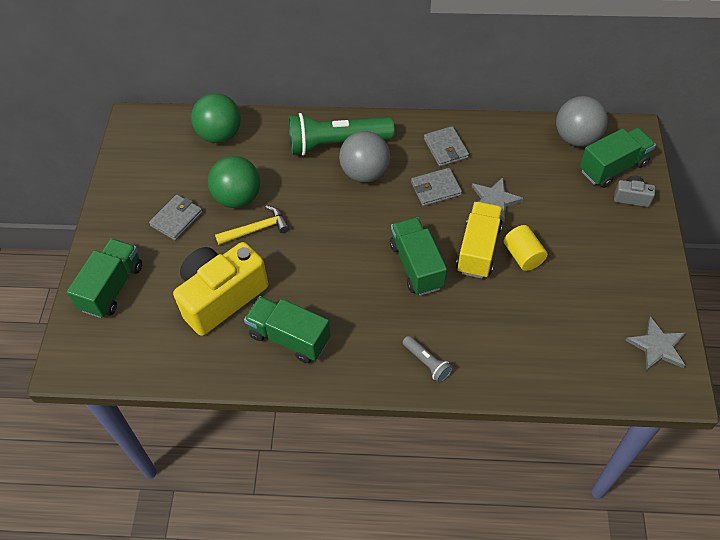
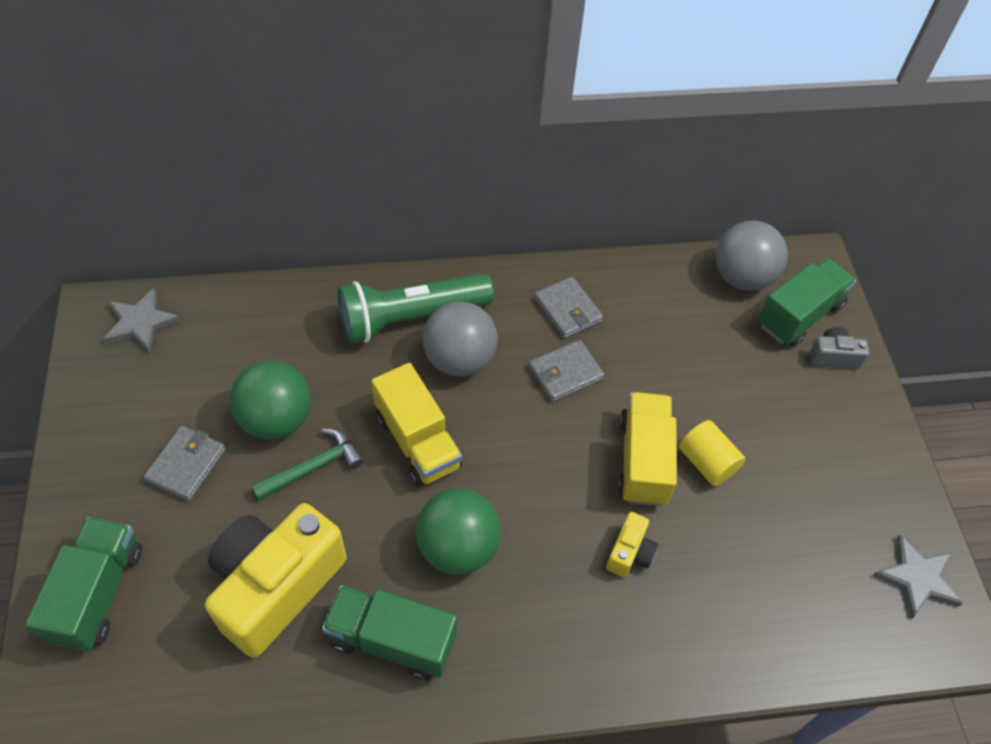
camera: 15 degrees left, 0 degrees up
green ball [191,93,241,143] -> green ball moved to [416,488,501,575]
yellow hammer [215,206,289,245] -> green hammer [251,428,364,500]
green truck [390,217,447,296] -> none
grey flashlight [402,336,453,383] -> none
grey star [472,177,524,222] -> grey star moved to [103,288,181,353]
none -> yellow truck [371,363,462,487]
none -> yellow camera [606,512,658,577]

